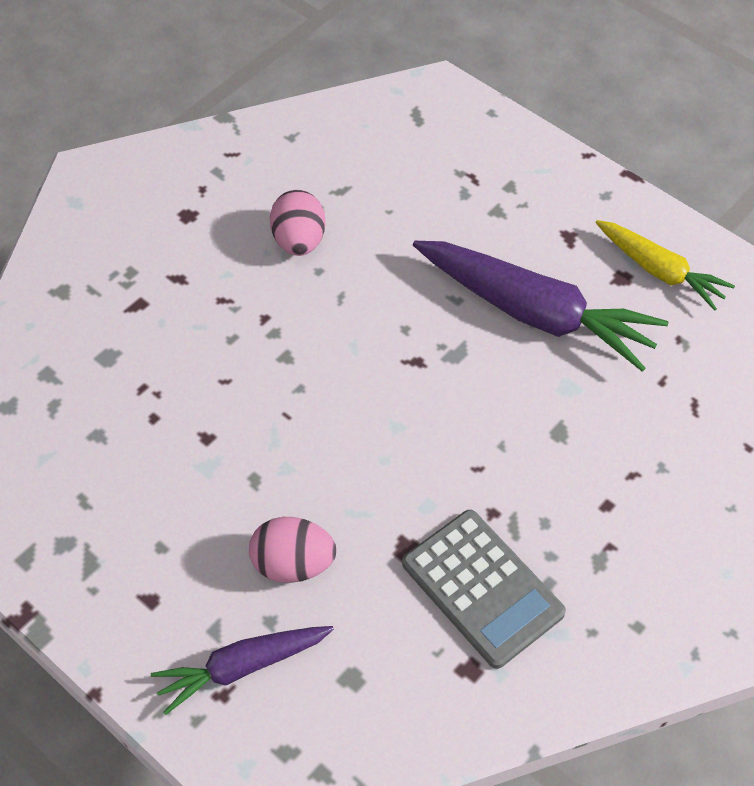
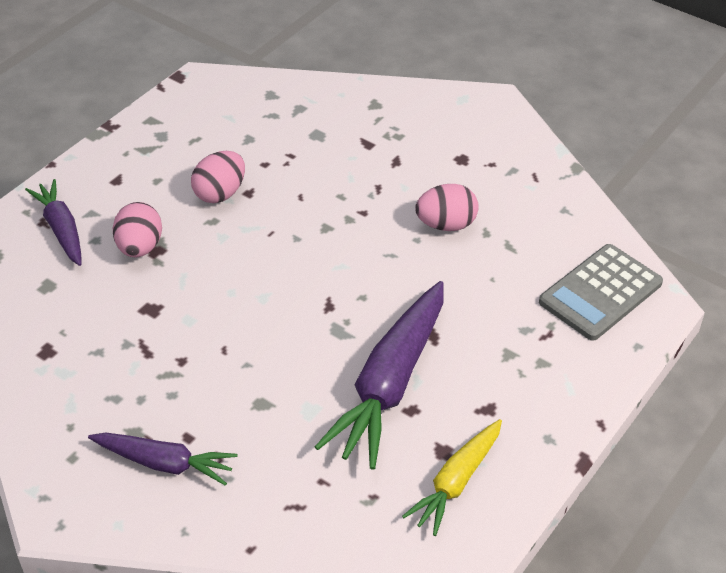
camera: 85 degrees right, 10 degrees down
grey calculator [402,510,566,669] -> grey calculator moved to [539,244,663,341]
none -> purple carrot [88,433,238,486]
none -> pink egg [191,151,245,203]

